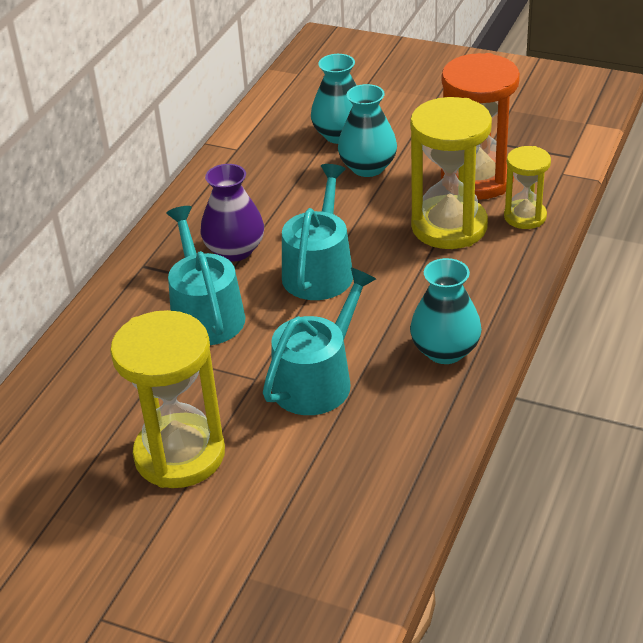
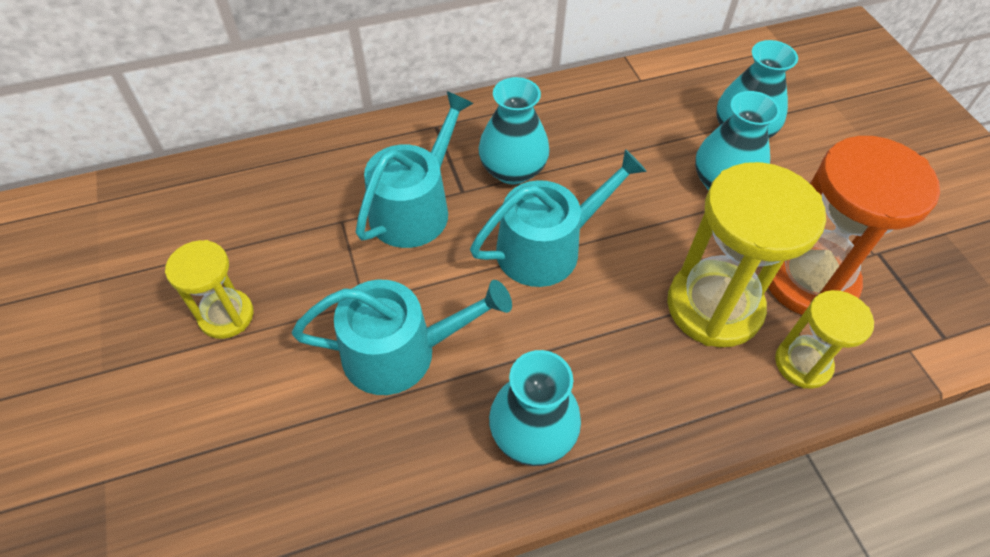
camera: 45 degrees right, 15 degrees up
yellow hourglass [110,310,225,488] -> yellow hourglass [165,240,254,339], size x0.56
purple vase [200,164,264,262] -> turquoise vase [478,77,550,185]

